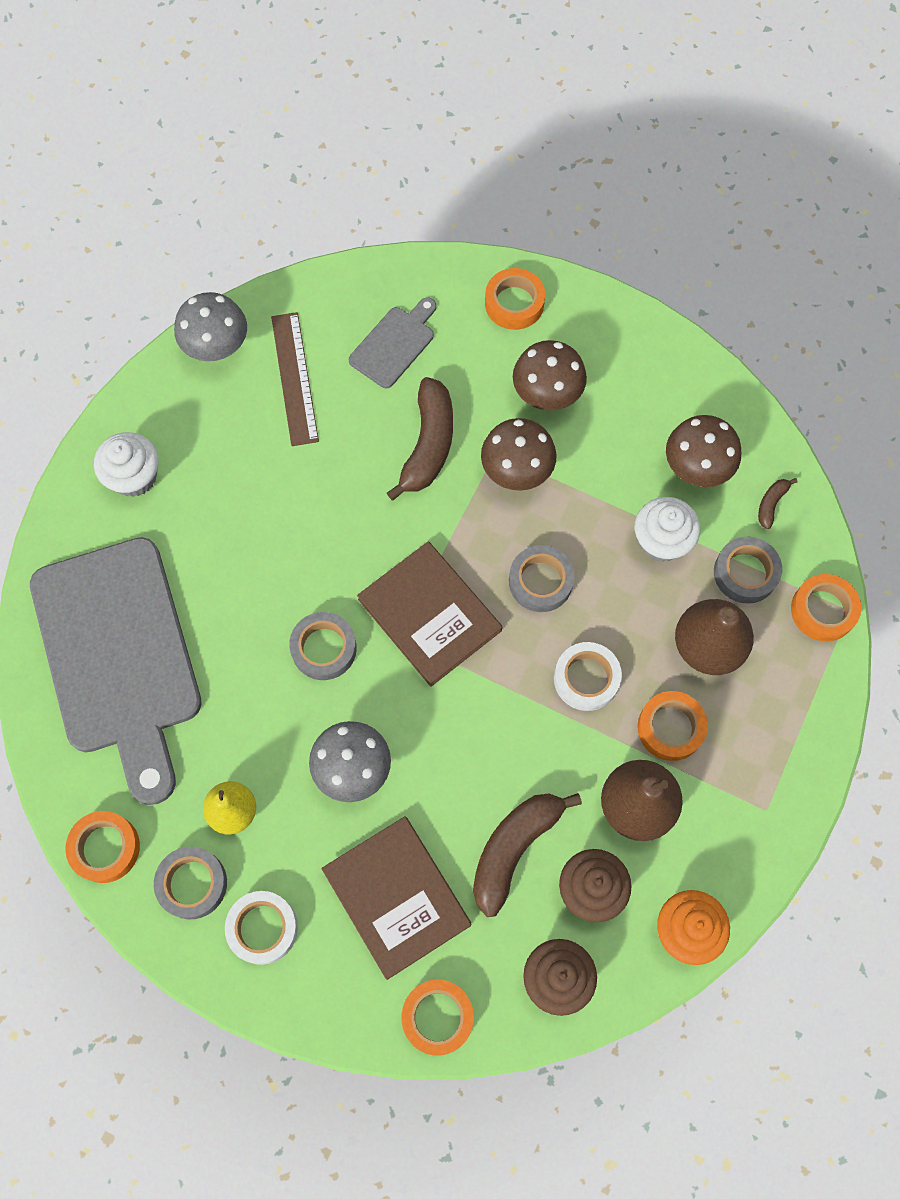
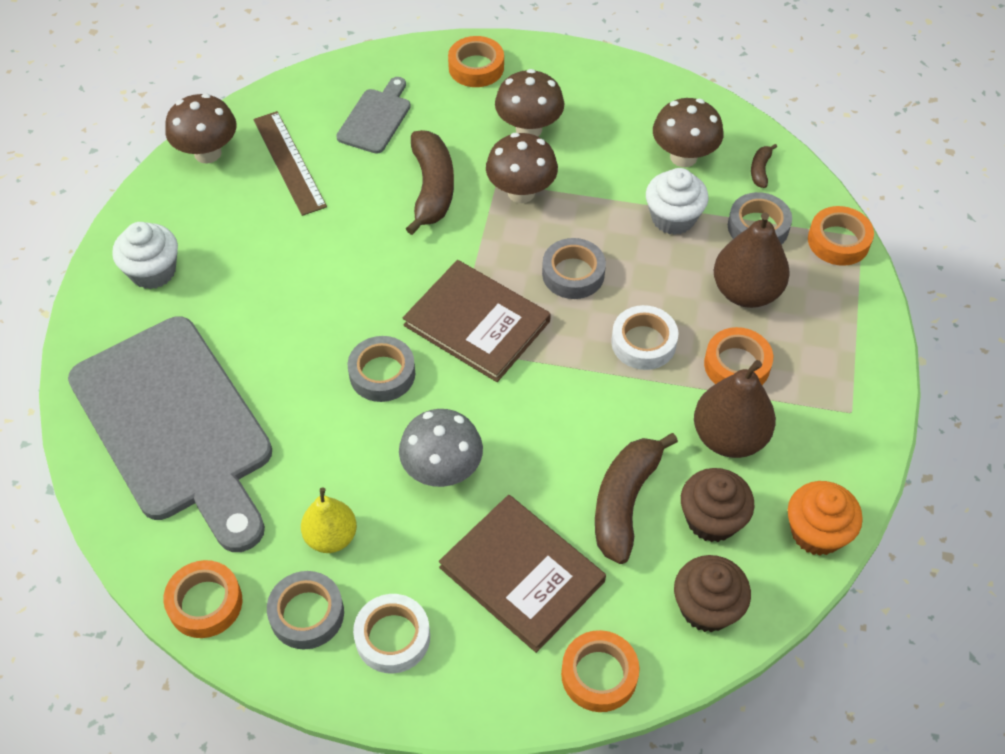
camera: 15 degrees left, 15 degrees down
grey mushroom [174,292,247,361] -> brown mushroom [165,94,236,164]

